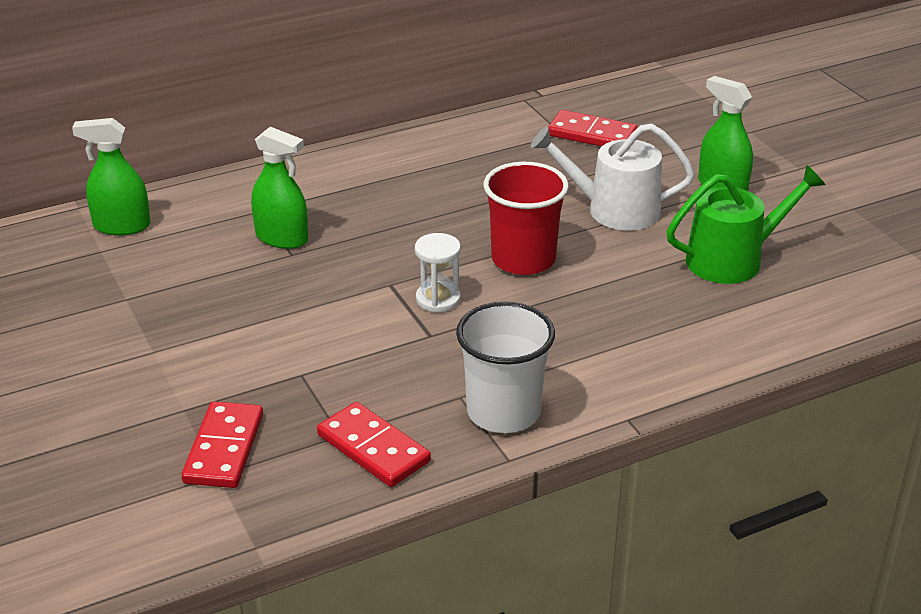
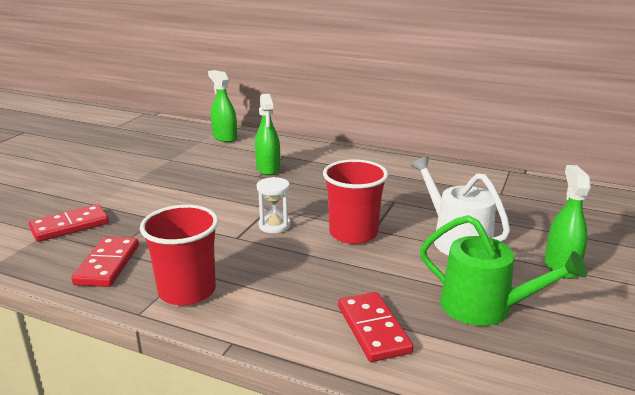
camera: 50 degrees right, 10 degrees down
white cup [456,302,555,433] -> red cup [140,205,218,305]
red domino [548,110,637,146] -> red domino moved to [338,292,414,362]

